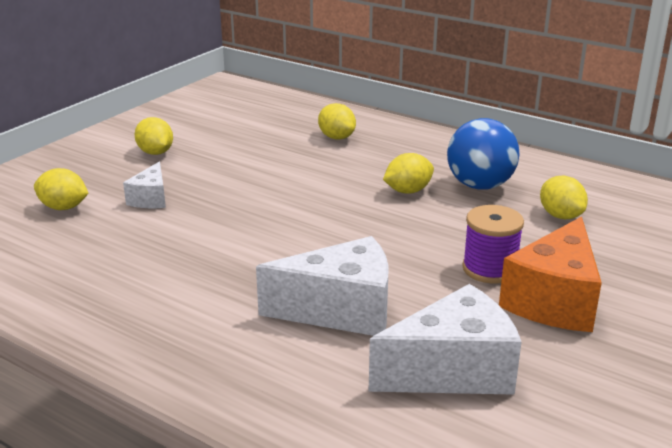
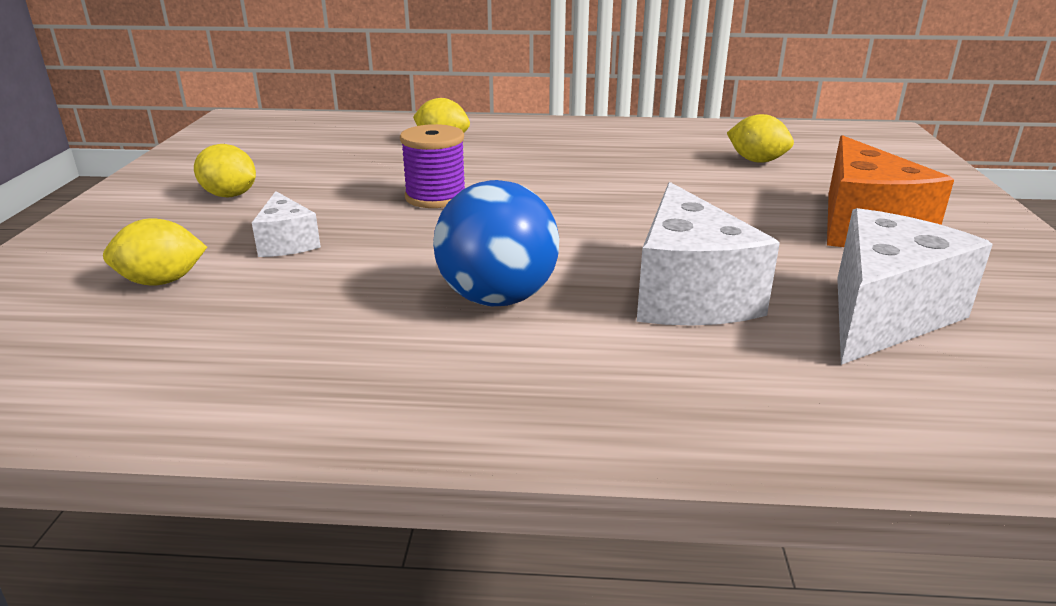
camera: 30 degrees left, 0 degrees up
white cheese [256,236,389,336] -> white cheese turned 120 degrees clockwise [637,182,780,326]
yellow lemon [383,153,434,193] -> none
blue ball [447,118,520,190] -> blue ball moved to [433,180,559,306]
purple spool [462,205,524,283] -> purple spool moved to [400,124,465,208]

